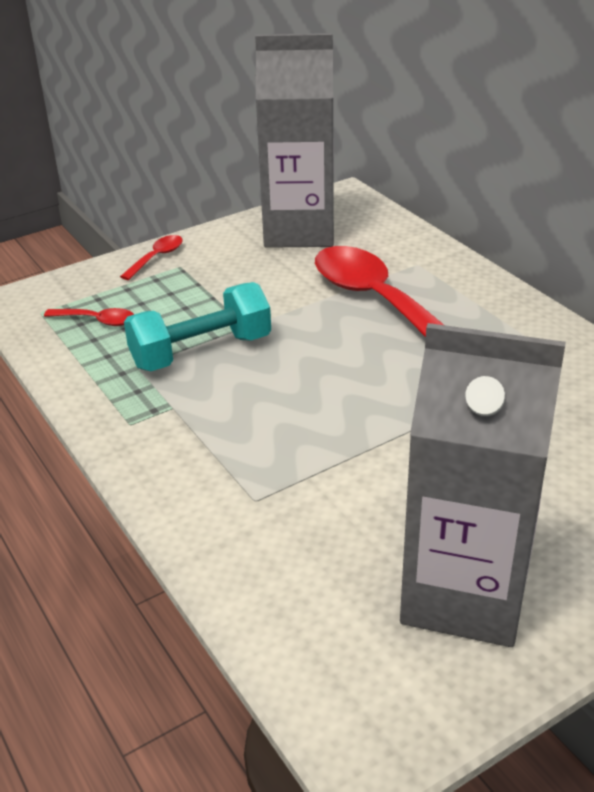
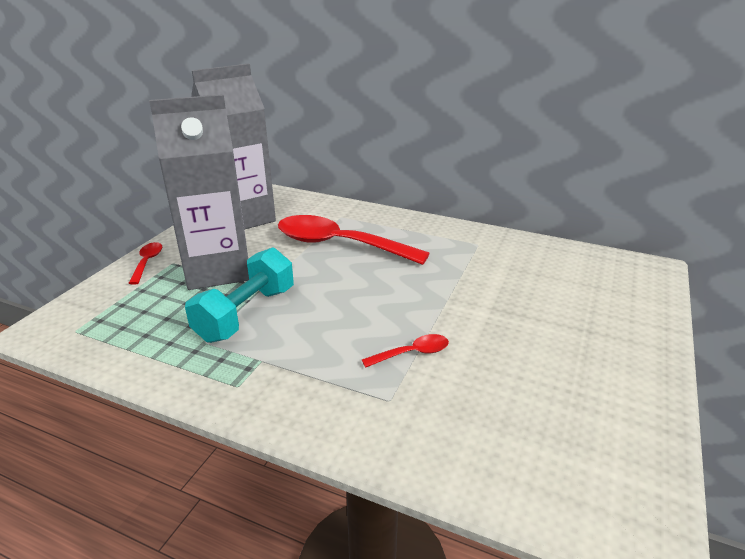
camera: 35 degrees left, 5 degrees down
red spoon [44,308,134,326] -> red spoon moved to [362,334,449,368]
grey carton [400,323,566,647] -> grey carton moved to [149,94,249,290]

